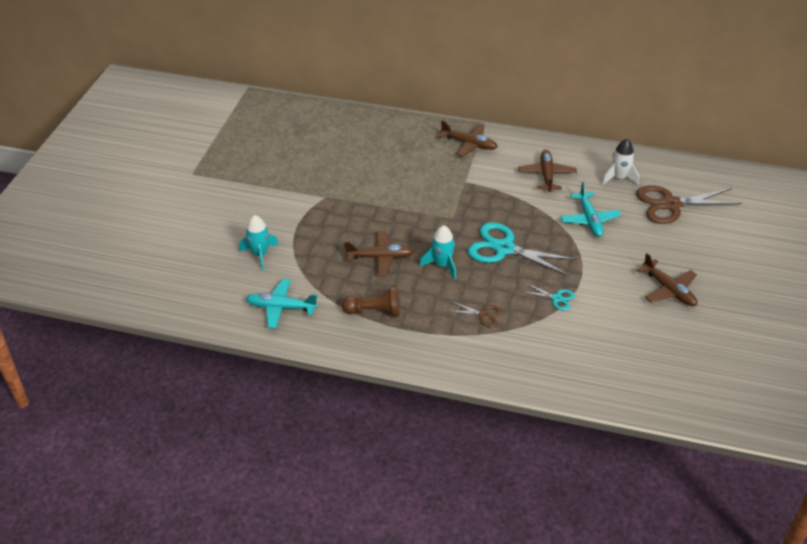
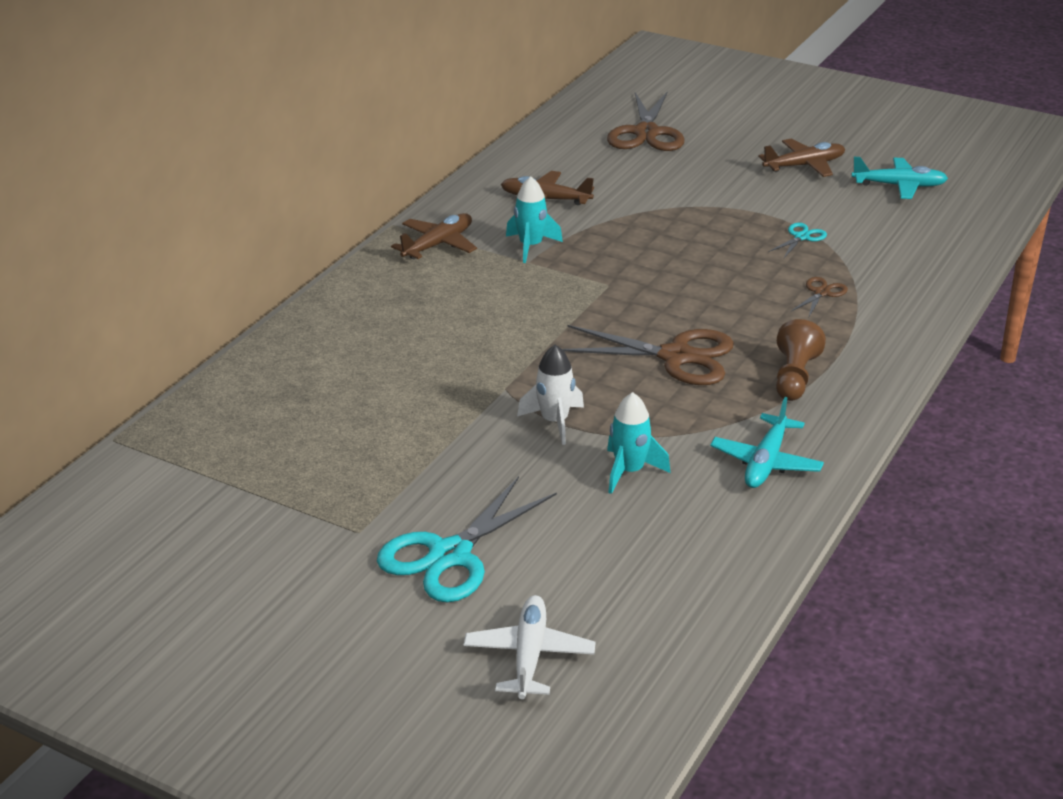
camera: 75 degrees left, 10 degrees down
brown plane [344,231,414,276] -> brown scissors [562,325,734,385]
turquoise rocket [419,225,456,279] -> turquoise rocket moved to [506,176,563,263]
turquoise scissors [468,222,578,276] -> turquoise scissors moved to [377,476,557,603]
turquoise plane [560,182,621,237] -> turquoise plane moved to [851,157,948,199]
white rocket [602,139,640,186] -> white rocket moved to [517,345,584,445]
none -> white plane [464,595,596,699]

